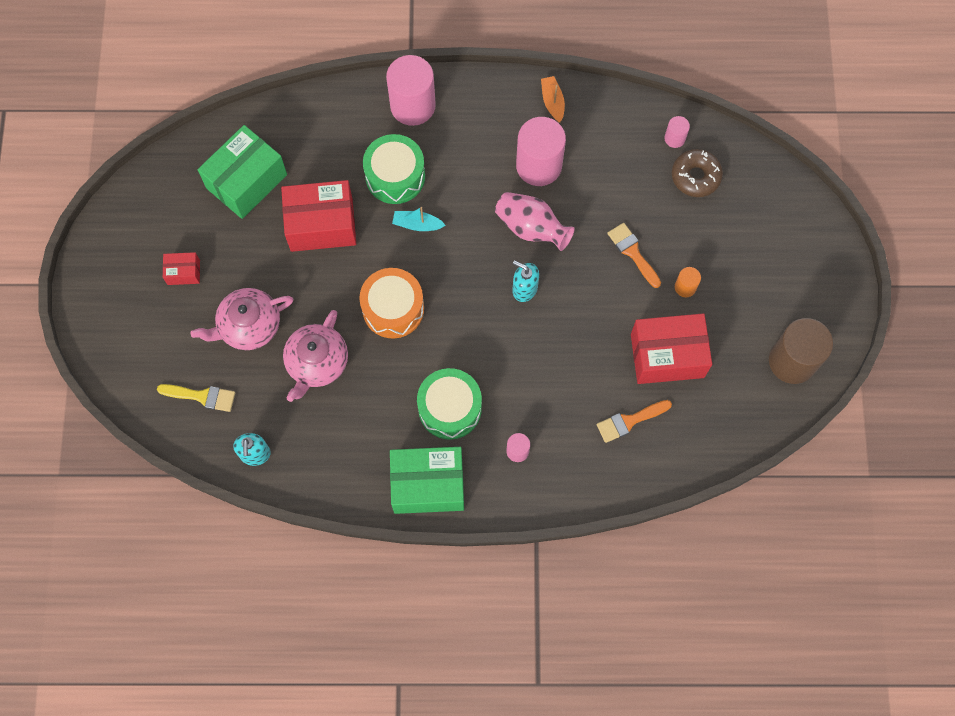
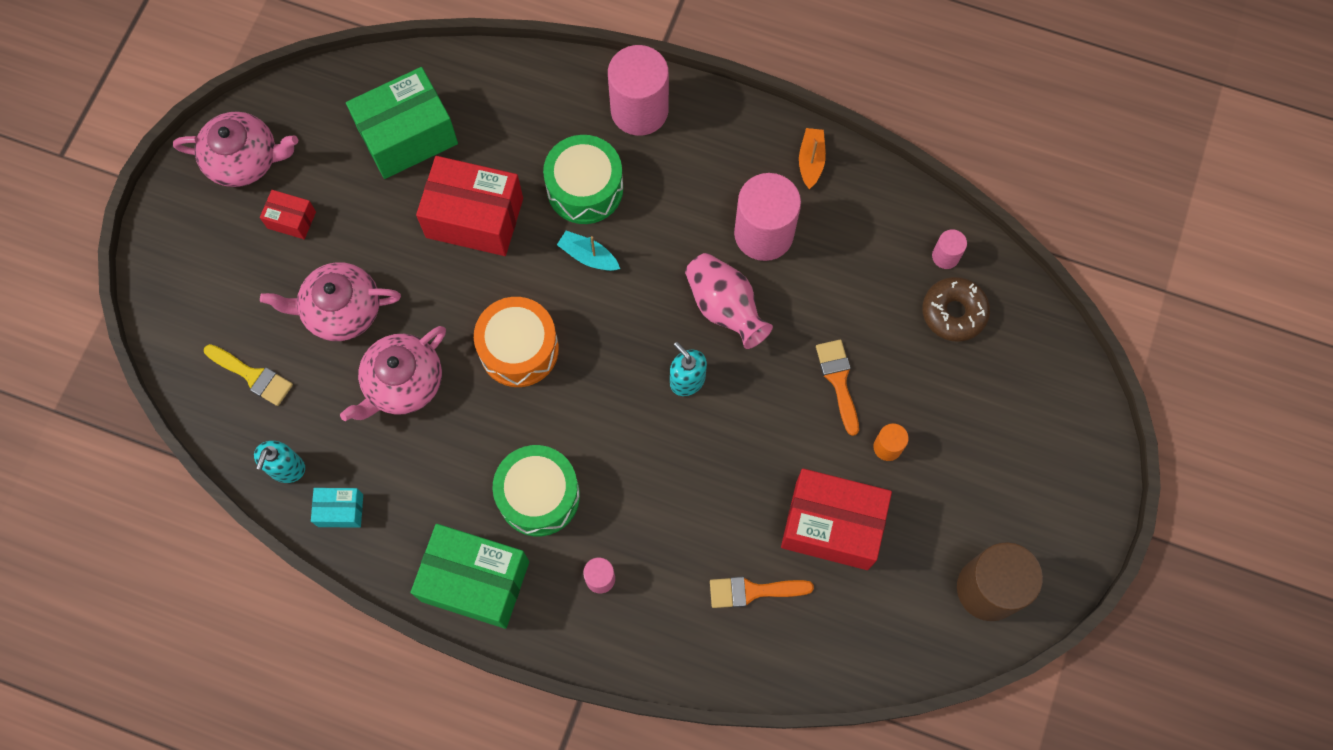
camera: 20 degrees right, 0 degrees up
none -> pink teapot [173,111,298,187]
none -> turquoise box [311,488,363,528]

